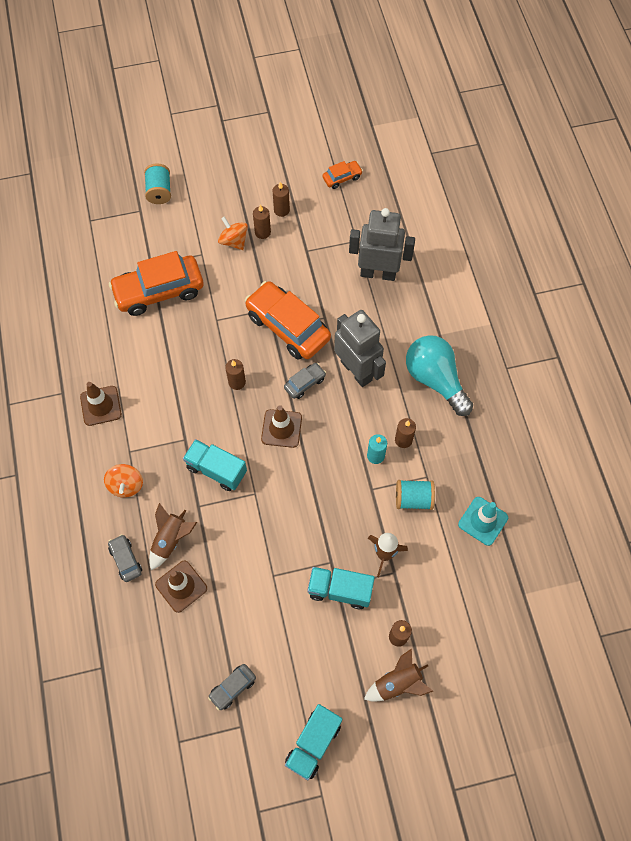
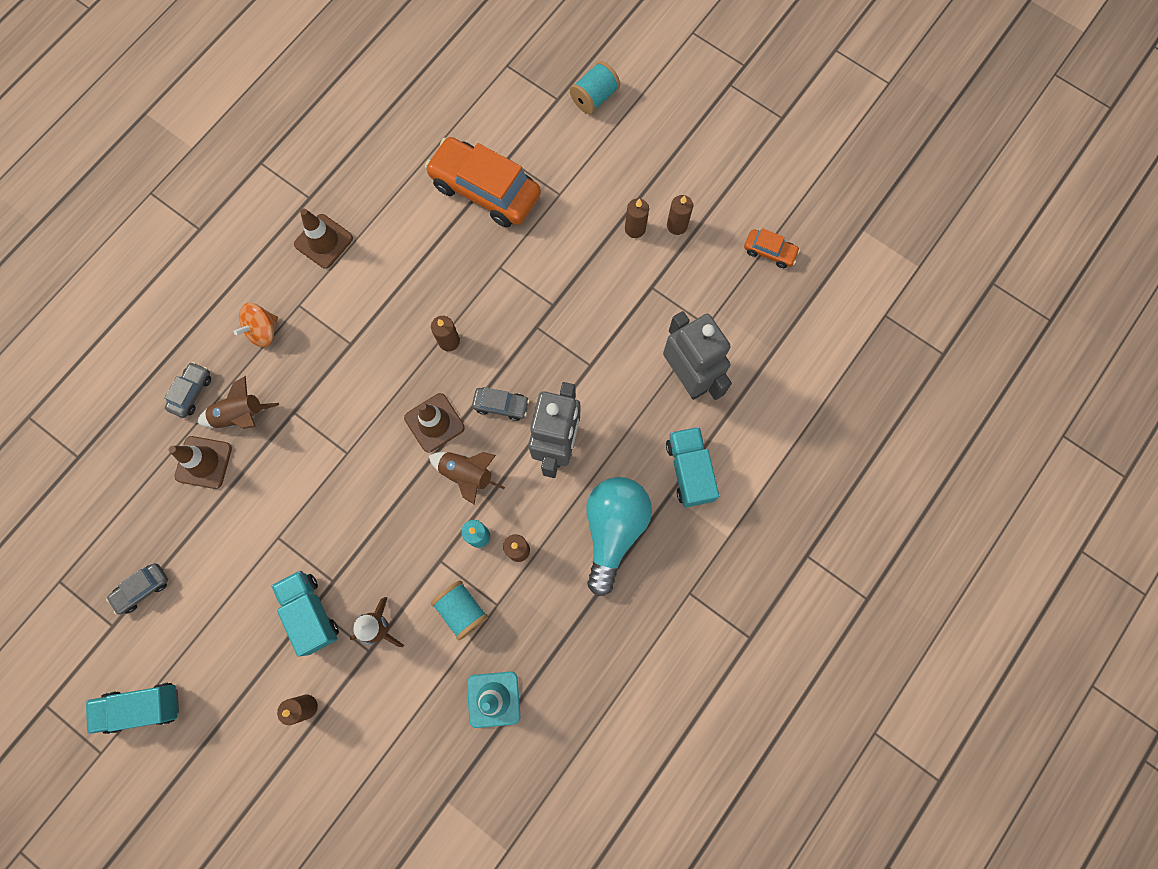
camera: 50 degrees right, 10 degrees up
turquoise truck [183,439,247,491] -> turquoise truck moved to [666,427,719,508]
grey car [208,664,256,710] -> grey car turned 45 degrees counterclockwise [106,563,168,615]
orange spinning top [218,216,248,250] -> none
orange car [245,281,331,359] -> none
brown rocket [364,649,433,702] -> brown rocket moved to [429,452,505,504]

